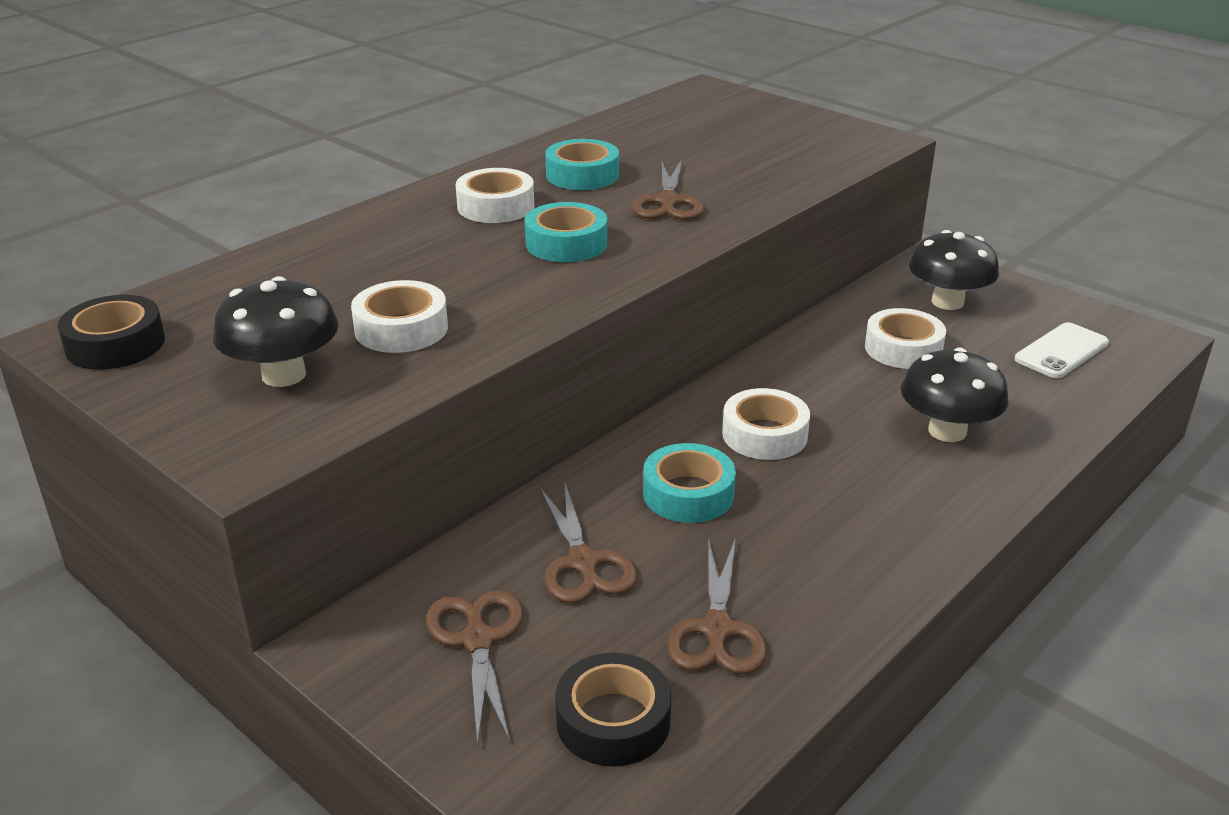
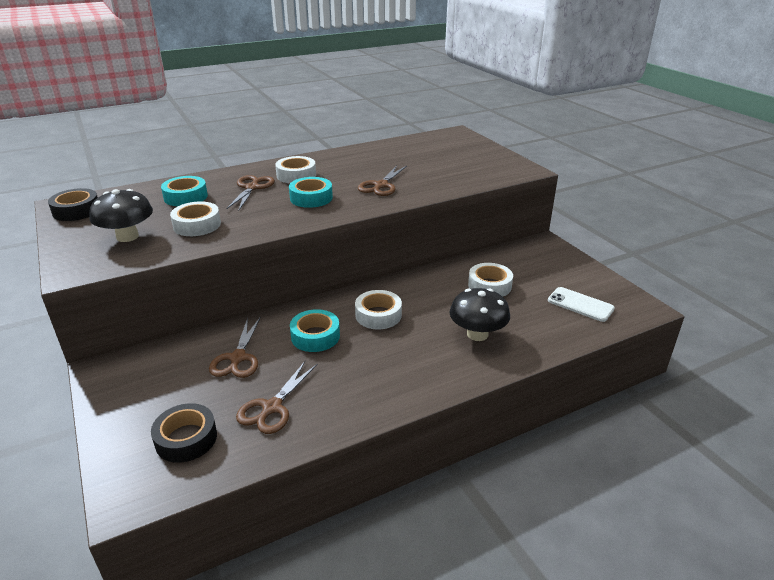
camera: 20 degrees right, 0 degrees up
brown scissors [426,590,523,745] -> brown scissors moved to [226,175,275,211]
turquoise tape [545,139,619,190] -> turquoise tape moved to [161,176,208,206]
black mushroom [908,230,999,310] -> none
white phone [1015,322,1109,378] -> white phone turned 60 degrees clockwise [548,287,615,322]

